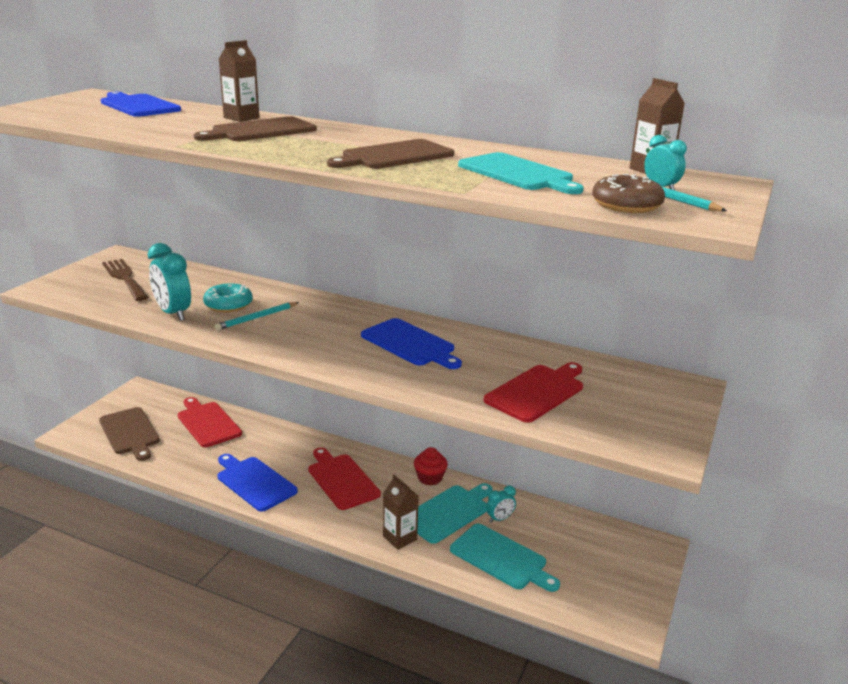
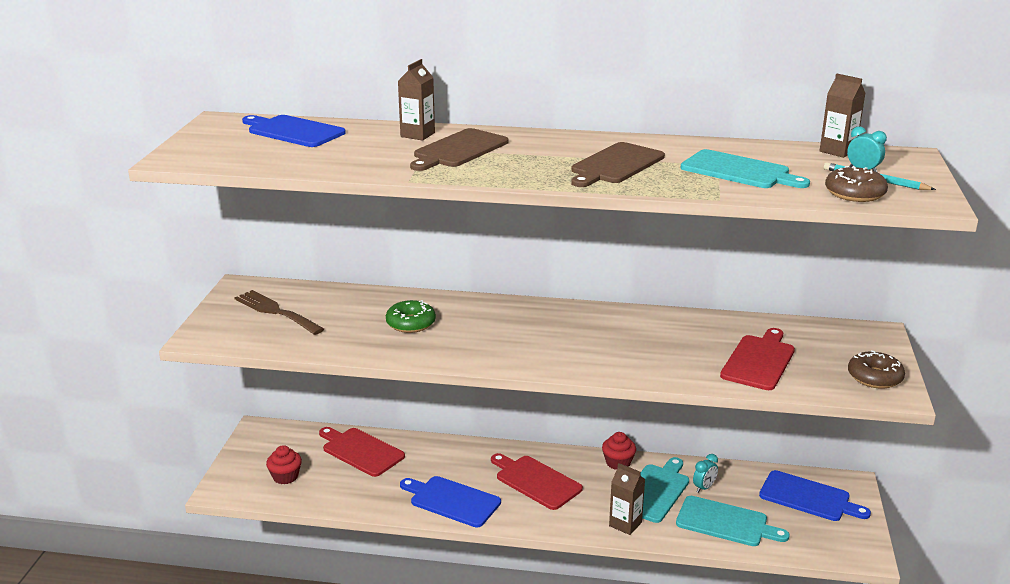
camera: 15 degrees left, 0 degrees up
brown cutting board [99,407,160,461] -> red cupcake [266,445,302,484]
turquoise clock [148,243,191,321] -> none
turquoise donut [203,283,253,312] -> green donut [386,300,436,333]
turquoise pencil [215,302,299,330] -> none
blue cutting board [361,318,462,369] -> blue cutting board moved to [759,470,871,521]
none -> brown donut [848,350,905,389]

